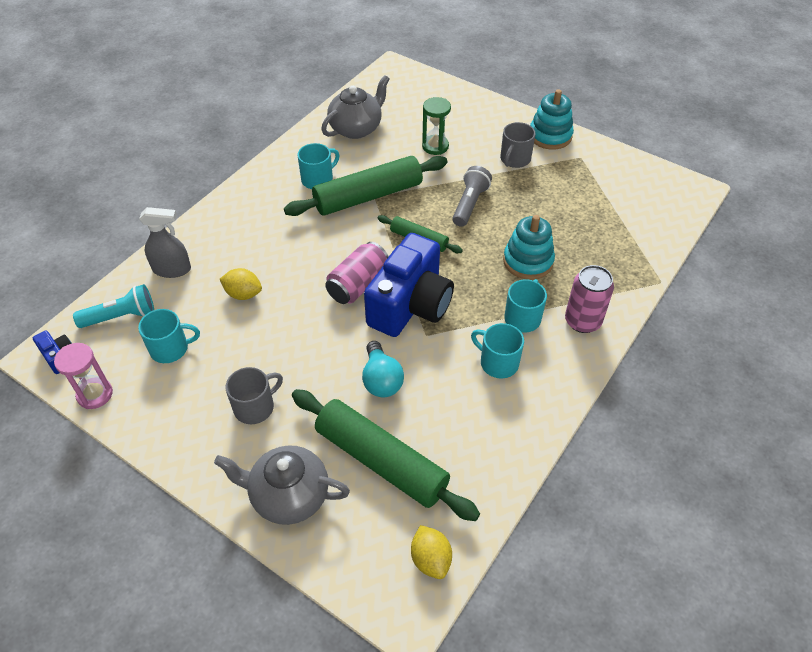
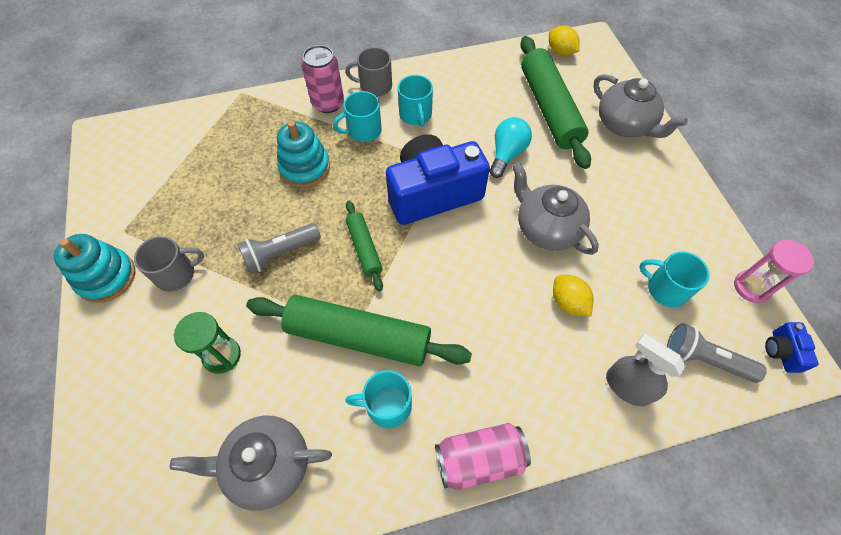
camera: 140 degrees left, 10 degrees up
turquoise flashlight [73,284,154,328] -> grey flashlight [667,323,767,383]
grey mug [225,367,283,424] -> grey mug moved to [345,47,392,97]
pink can [325,242,389,304] -> pink can moved to [435,423,531,490]
yellow lemon [411,525,452,579] -> yellow lemon turned 60 degrees counterclockwise [549,26,580,56]
none -> grey teapot [512,162,599,255]

